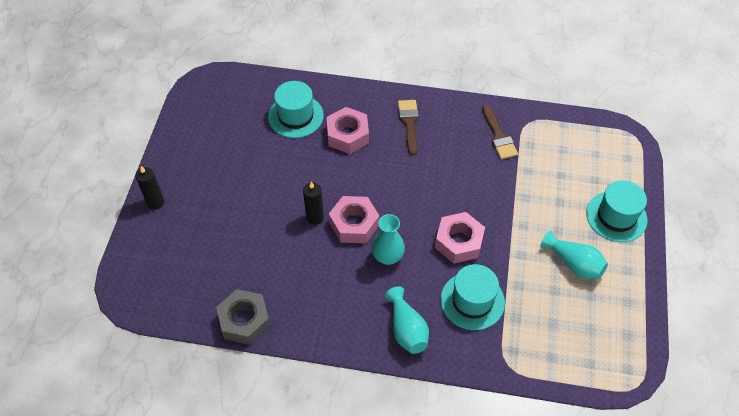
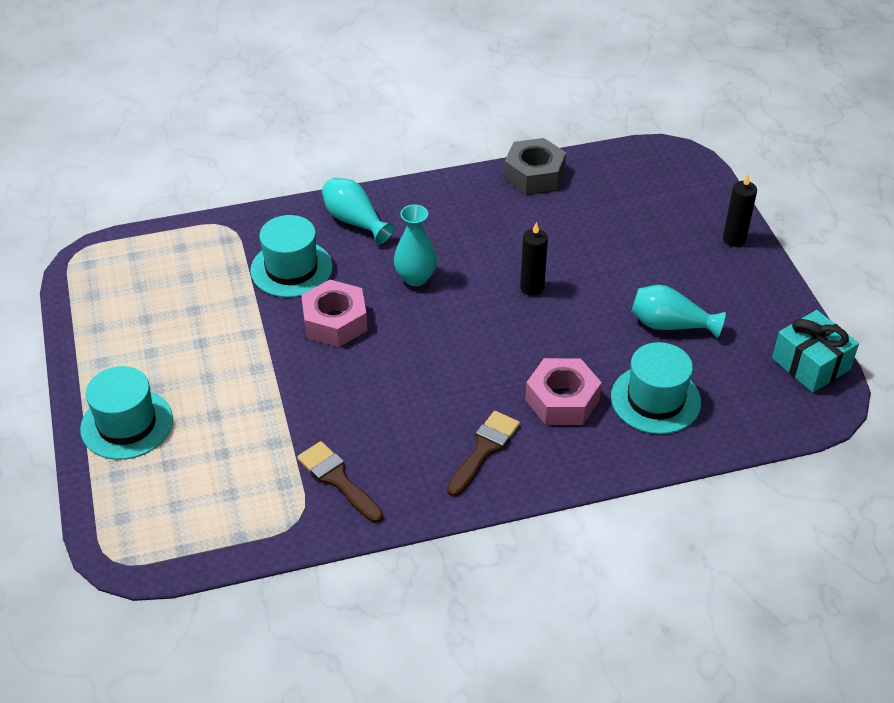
camera: 155 degrees right, 10 degrees down
pink nut [329,196,379,243] -> none
brown brush [398,100,419,156] -> brown brush turned 120 degrees counterclockwise [447,411,520,497]
turquoise vase [540,230,608,279] -> turquoise vase moved to [632,285,726,339]
none -> turquoise gift [772,310,859,392]

